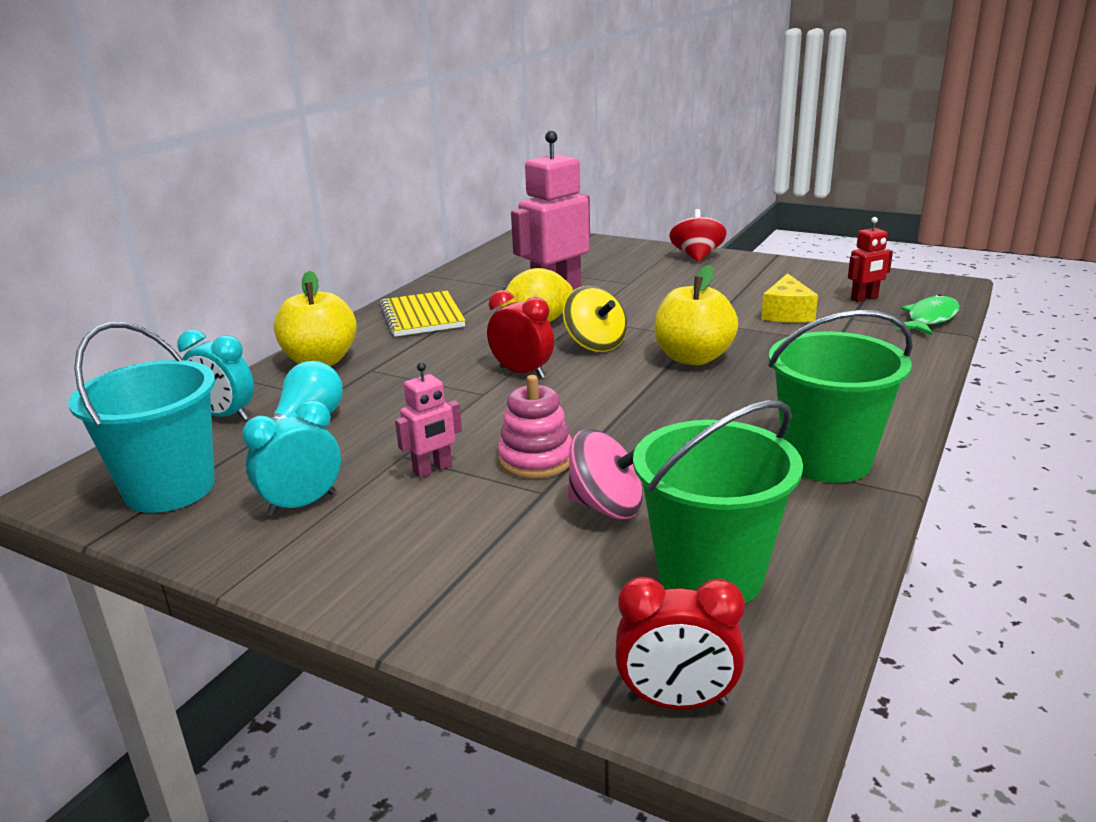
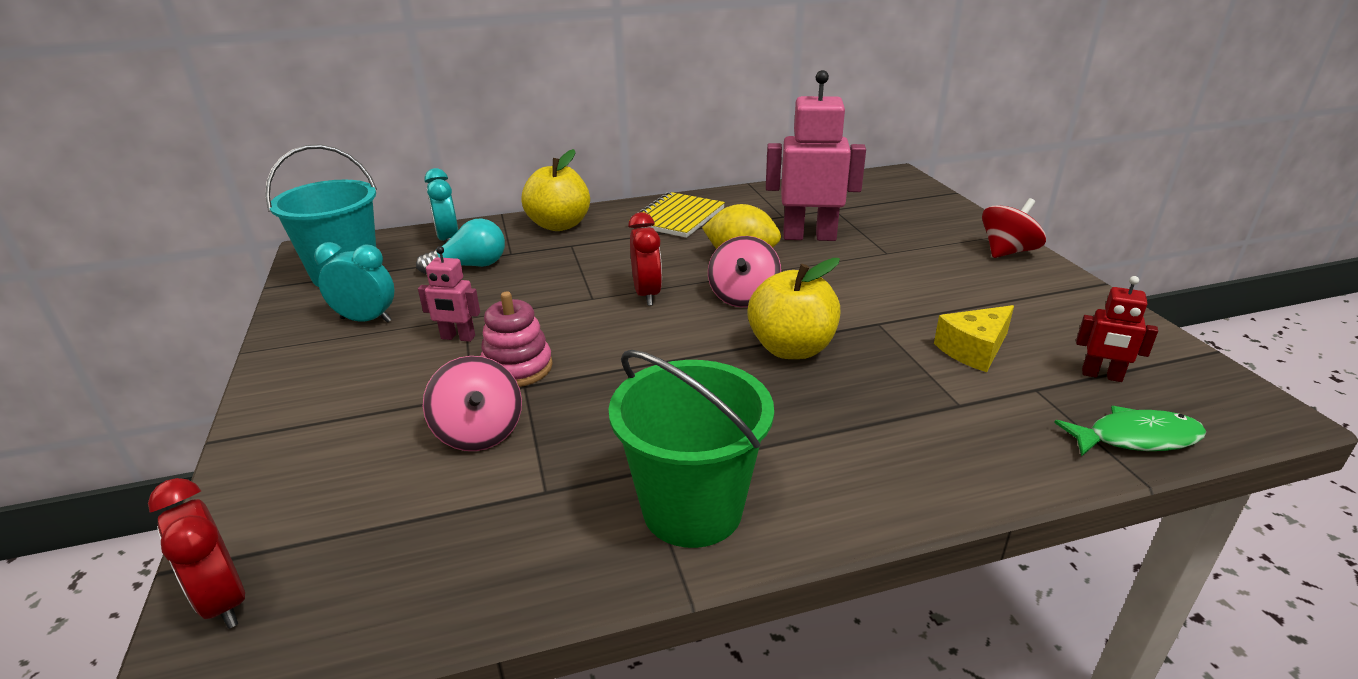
camera: 45 degrees right, 5 degrees up
yellow spinning top [563,286,627,352] -> pink spinning top [708,236,781,307]
green bucket [633,400,803,604] -> none

